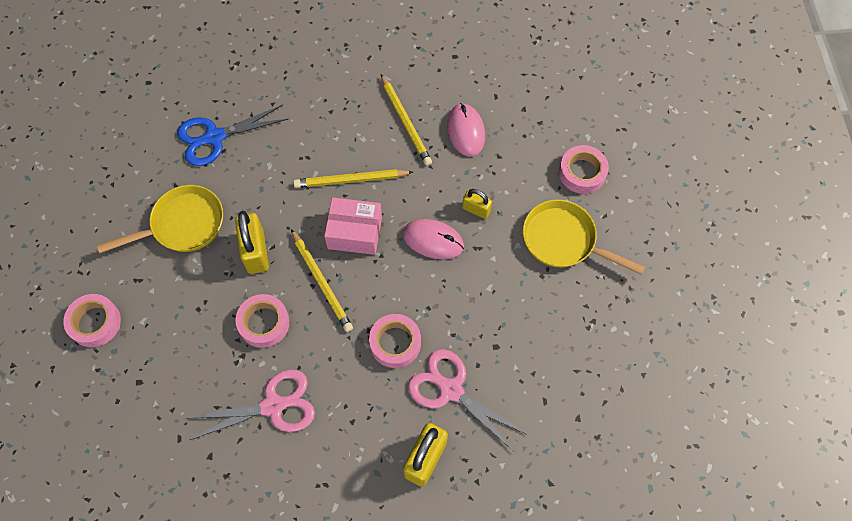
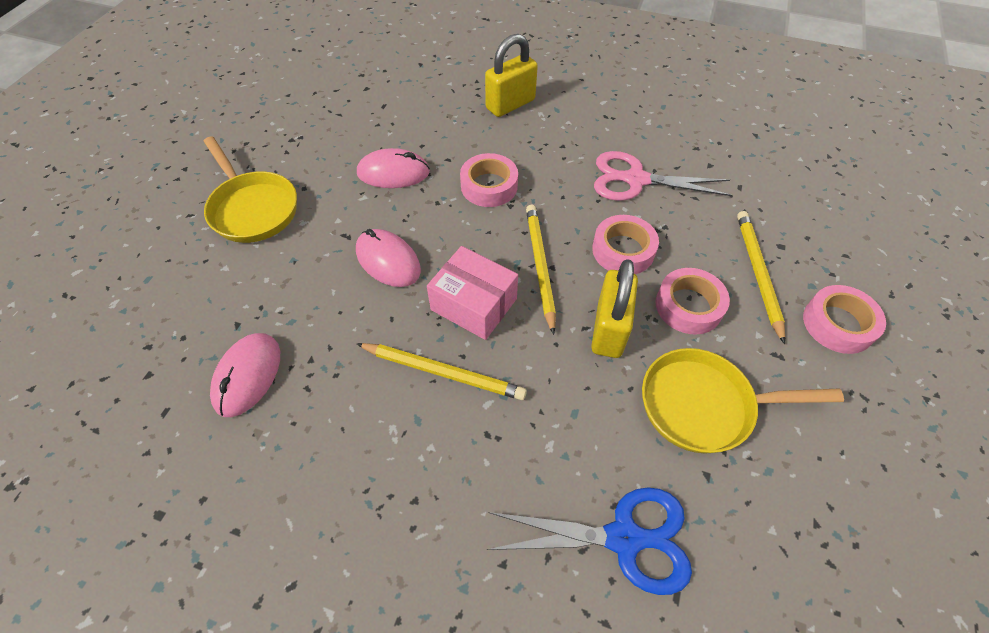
camera: 155 degrees left, 10 degrees down
yellow pencil [381,74,432,166] -> yellow pencil moved to [737,211,785,344]
pink scissors [408,349,526,451] -> none
yellow padlock [462,189,492,219] -> none
pink tape [559,145,609,194] -> pink tape moved to [656,268,730,334]
none -> pink mouse [357,148,430,188]

